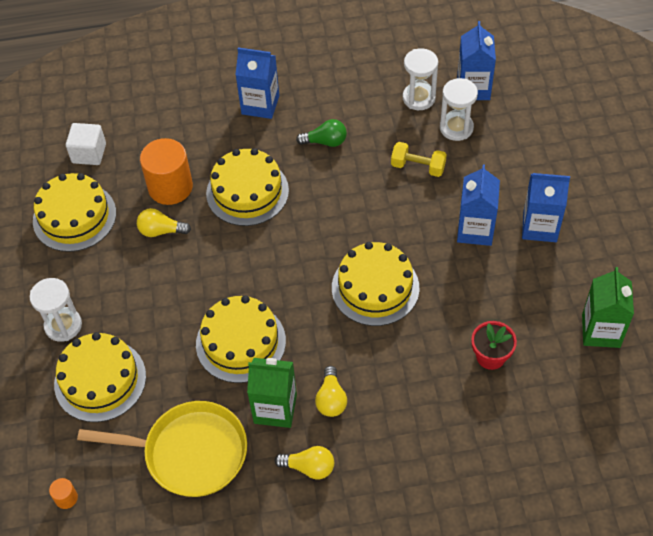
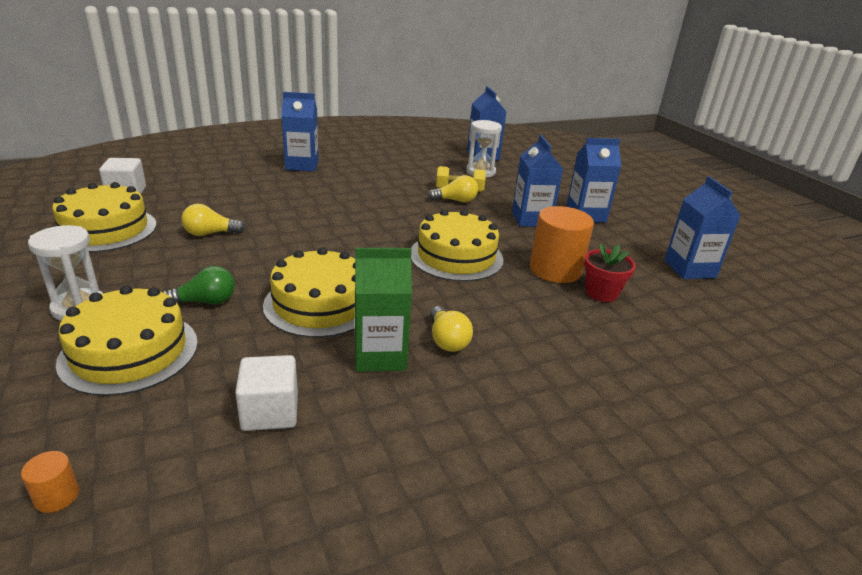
camera: 20 degrees left, 25 degrees down
yellow pan [77,401,247,497] -> white cube [235,355,298,431]
orange cylinder [140,138,193,205] -> orange cylinder moved to [530,206,594,283]
yellow cake [206,148,289,226] -> none
yellow light bulb [275,446,334,479] -> yellow light bulb moved to [428,175,478,202]
green light bulb [296,119,347,147] -> green light bulb moved to [163,266,235,304]
white hourglass [403,48,438,110] -> none
green carton [582,267,634,348] -> blue carton [664,176,741,279]

